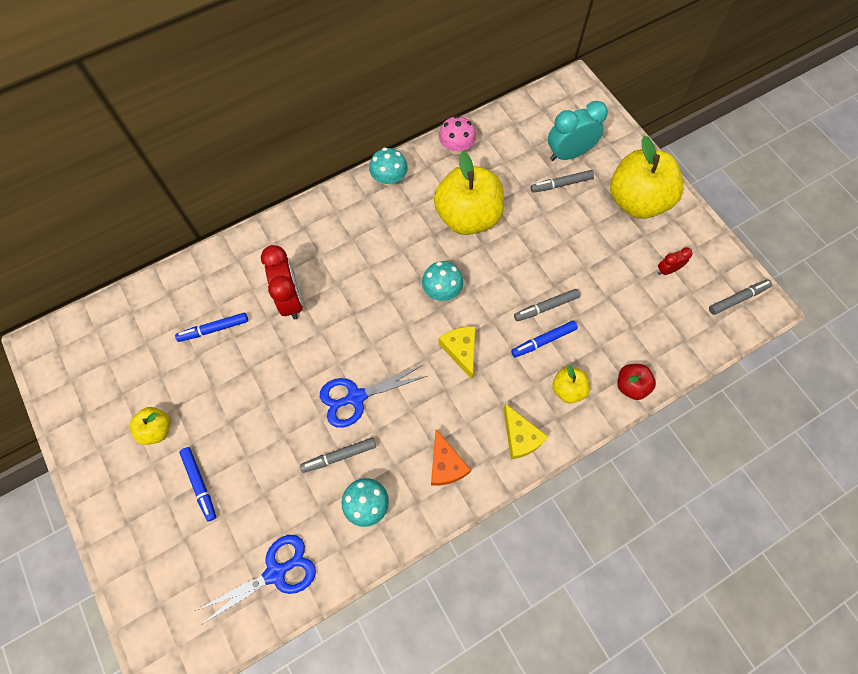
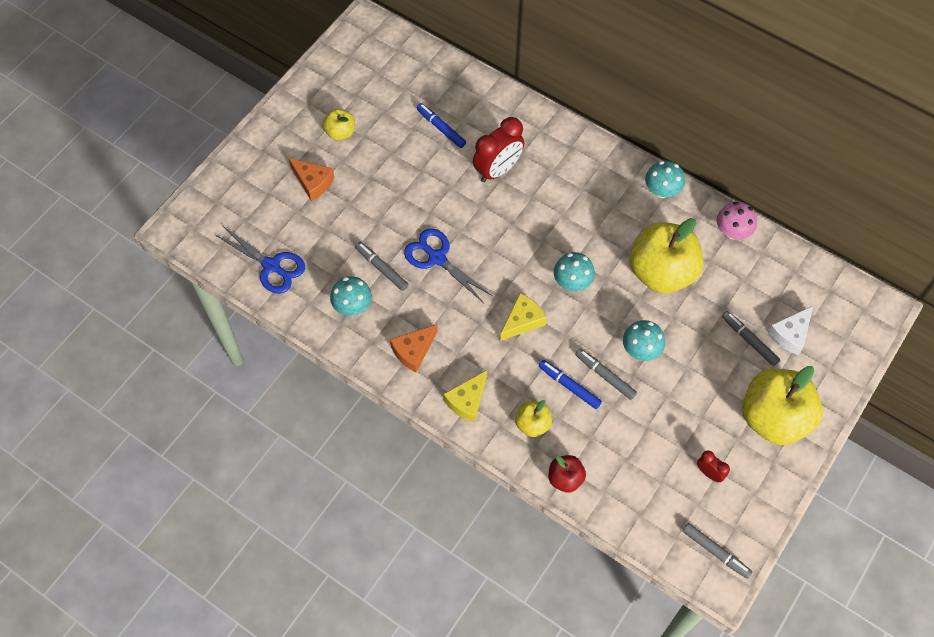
camera: 65 degrees right, 5 degrees down
blue marker [179,447,216,522] -> orange cheese [289,159,334,201]
turquoise clock [548,101,608,161] -> white cheese [767,306,813,355]
none -> turquoise mushroom [623,320,665,361]

